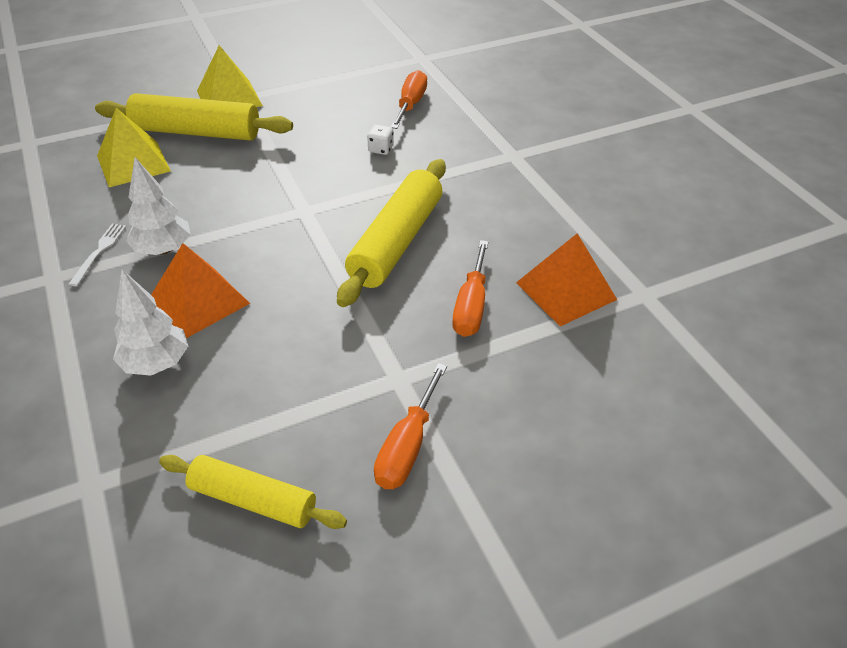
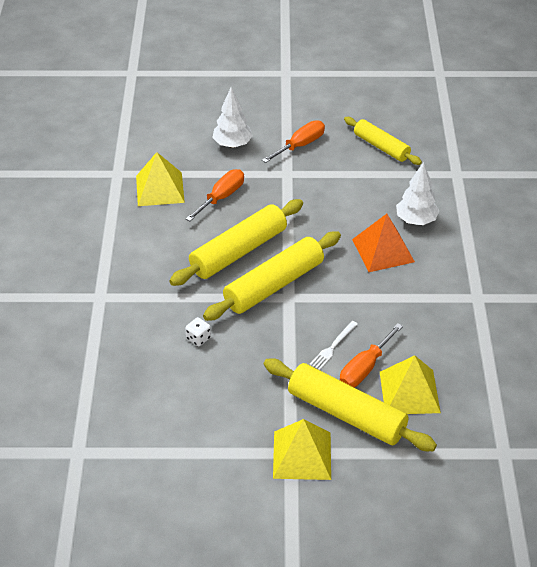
camera: 155 degrees left, 0 degrees up
white fork [69,224,126,286] -> white fork moved to [310,321,358,370]
white tree [126,157,191,255] -> white tree moved to [212,87,253,148]
orange screwdriver [391,70,427,129] -> orange screwdriver moved to [340,323,403,388]
orange pyramid [516,233,617,326] -> yellow pyramid [136,152,185,206]
none -> yellow rolling pin [203,231,341,321]

